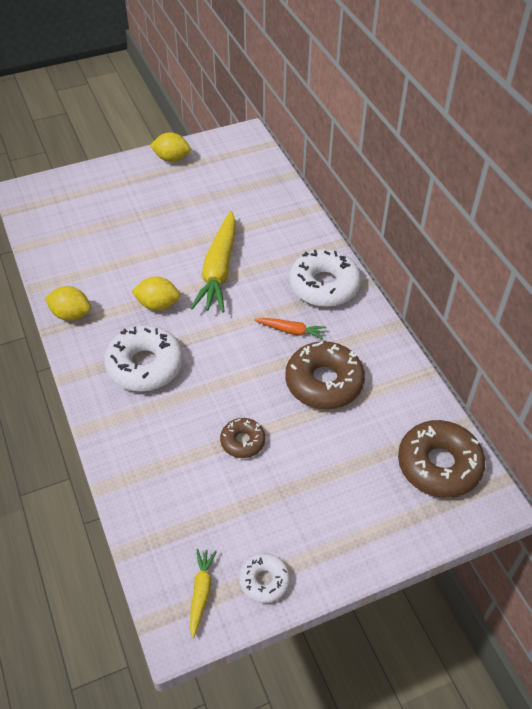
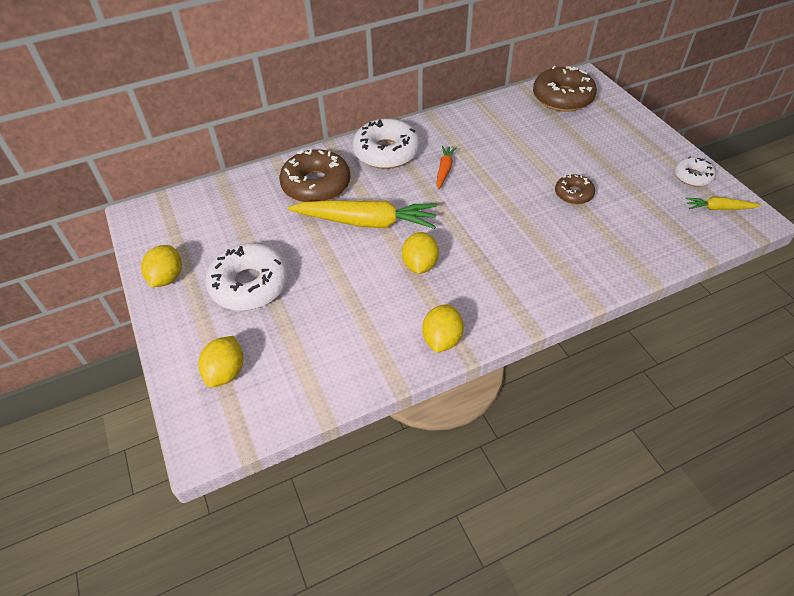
camera: 90 degrees left, 0 degrees up
white donut [104,325,183,392] -> white donut moved to [205,243,288,311]
brown donut [285,341,365,409] -> brown donut moved to [279,149,350,202]
none -> yellow lemon [198,336,243,388]

